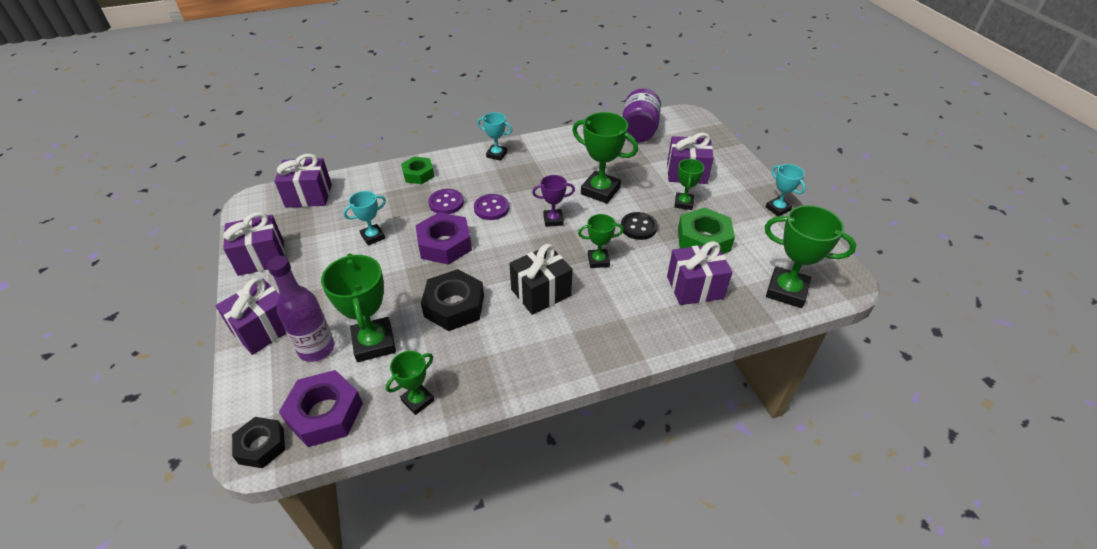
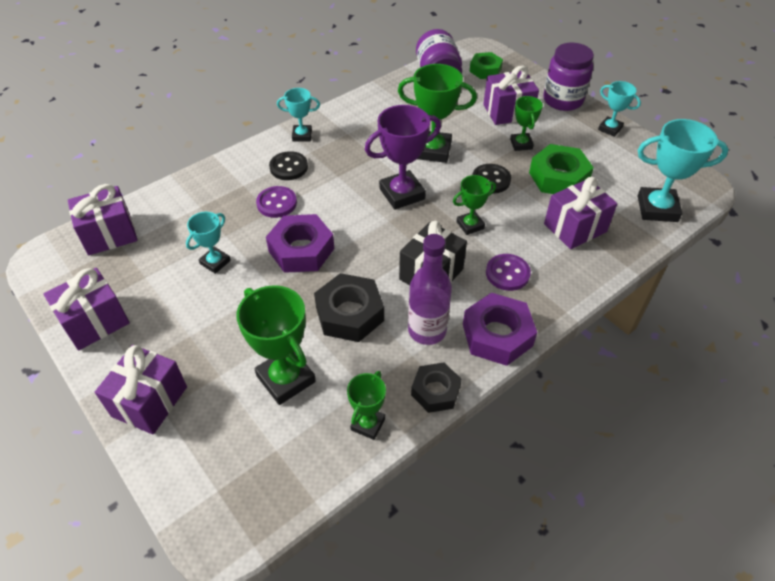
camera: 20 degrees left, 5 degrees up
black nut [232,417,285,468] -> black nut moved to [411,362,462,413]
purple bottle [267,256,334,362] -> purple bottle moved to [408,234,452,345]
purple nut [279,370,363,447] -> purple nut moved to [463,293,537,366]
green nut [401,156,435,184] -> green nut moved to [469,52,503,79]
purple button [474,194,509,220] -> purple button moved to [486,254,531,291]
purple trophy [532,175,575,227] -> purple trophy [365,105,441,210], size x1.73
green trophy [765,205,856,308] -> turquoise trophy [637,119,729,222]
none -> black button [269,151,308,180]
none -> purple jar [543,43,594,111]

